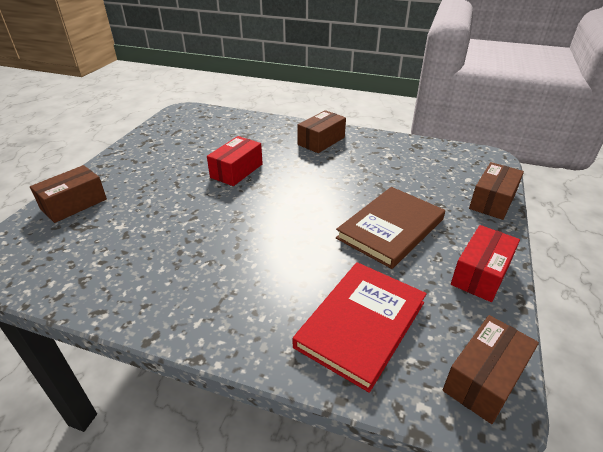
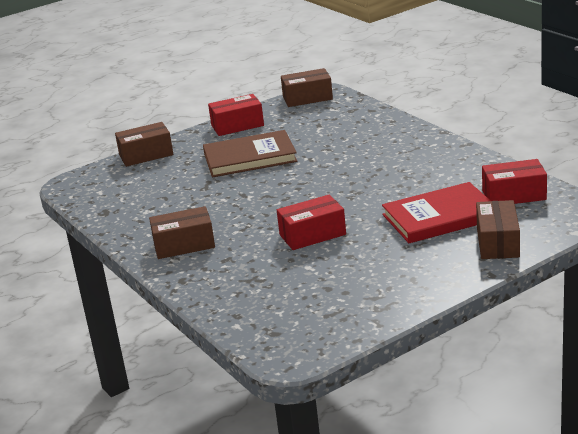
camera: 140 degrees left, 10 degrees down
brown box [30,165,107,223] -> brown box turned 75 degrees counterclockwise [476,200,520,259]
red book [293,262,427,393] -> red book moved to [382,182,491,243]
none -> red box [482,159,547,204]

